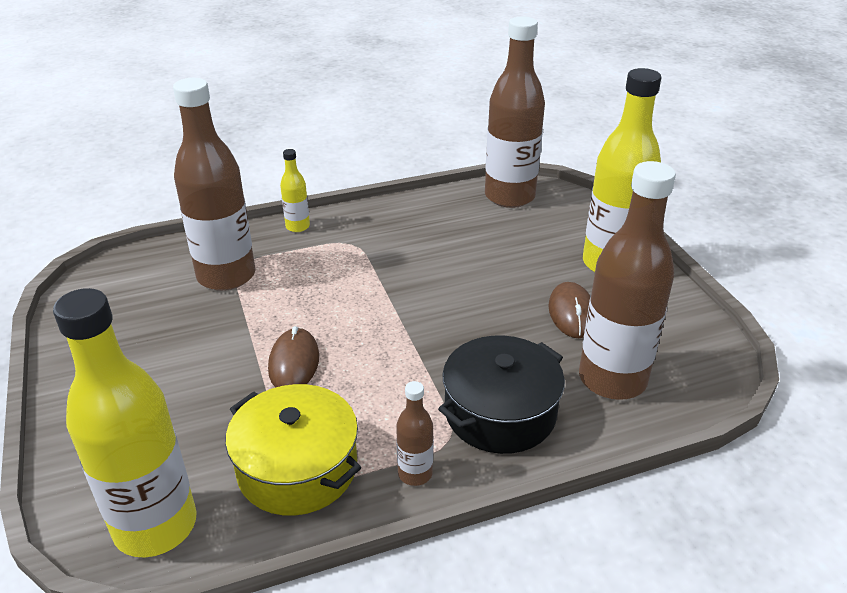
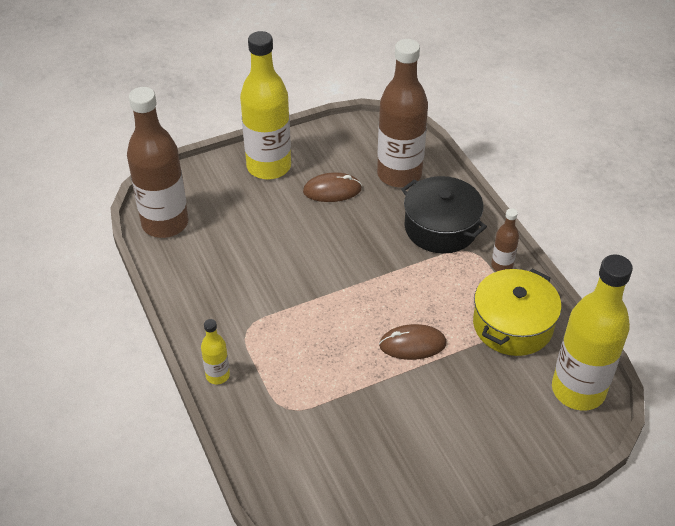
camera: 95 degrees left, 10 degrees up
brown bottle [173,78,256,291] -> none

